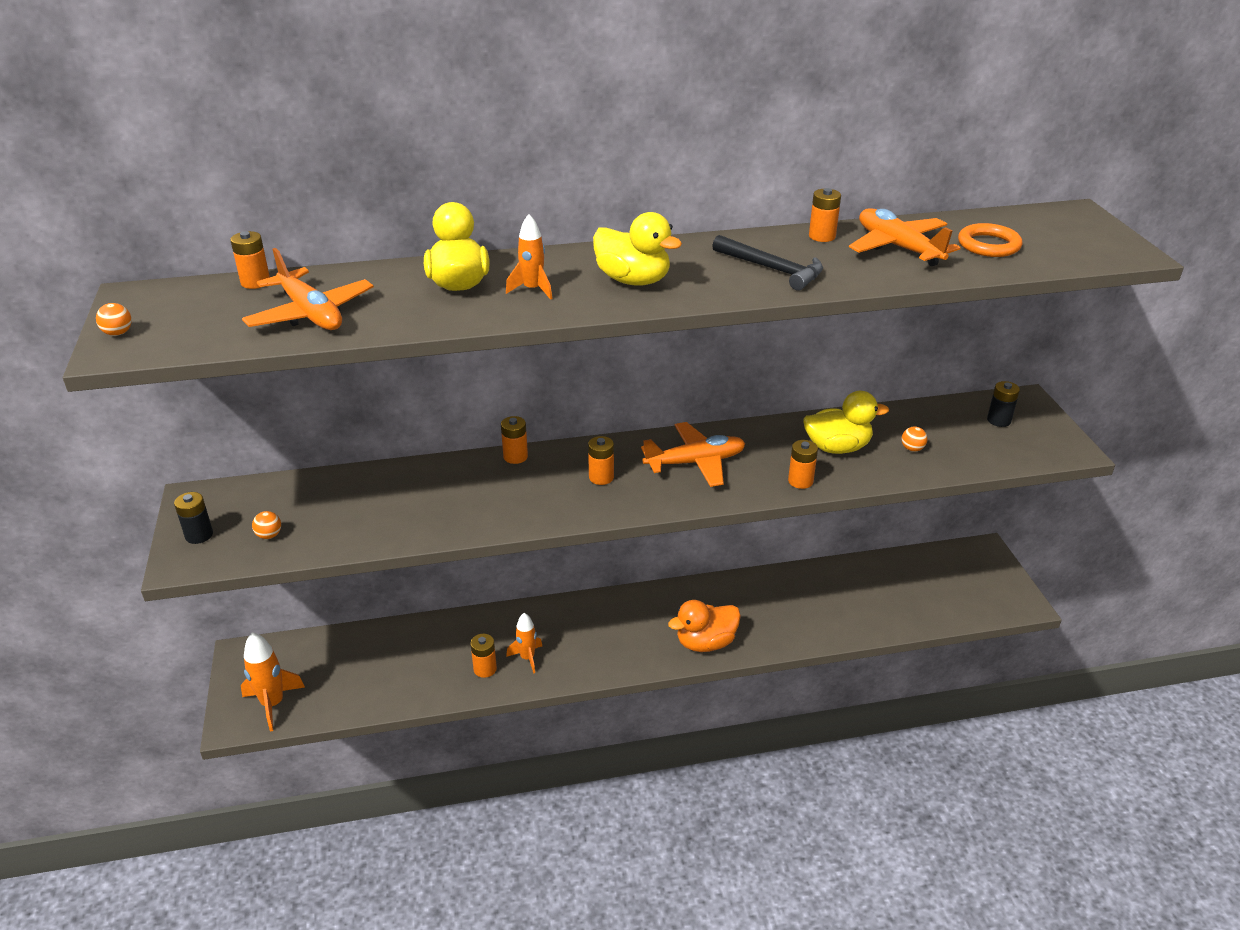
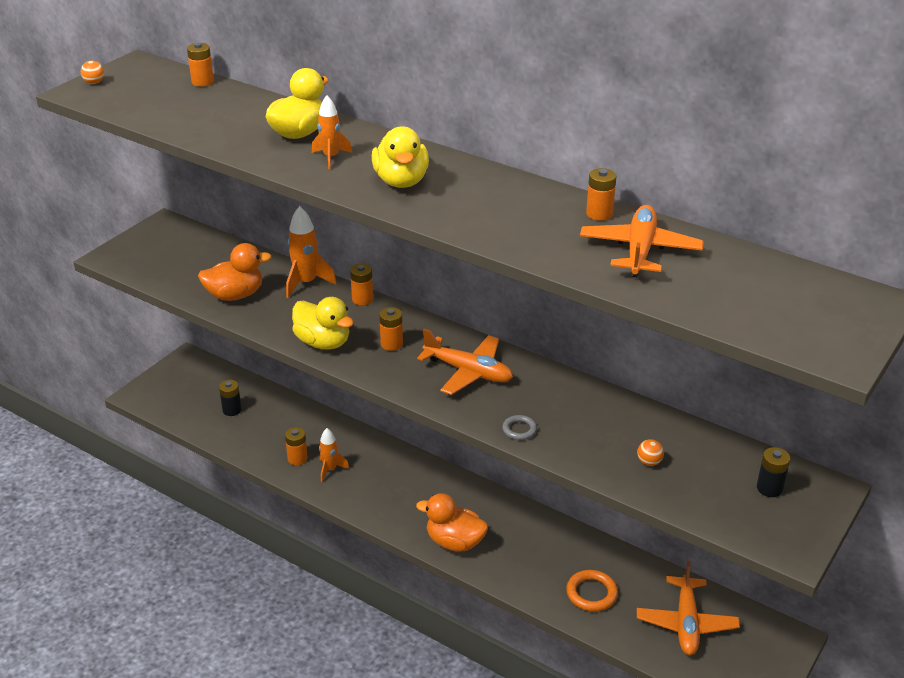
camera: 45 degrees right, 0 degrees up
black battery [174,492,213,544] -> black battery moved to [219,380,242,416]
orange rocket [241,632,305,731] -> orange rocket moved to [286,206,337,298]
orange plane [242,248,374,330] -> orange plane moved to [637,561,740,655]
orange ball [252,511,281,539] -> none
black hammer [712,235,823,291] -> none
orange battery [788,440,818,489] -> grey ring [502,415,537,440]
yellow duck [803,391,889,454] -> yellow duck moved to [292,297,354,350]
orange ring [958,223,1022,257] -> orange ring moved to [566,570,618,612]
none -> orange duck [198,243,272,301]

